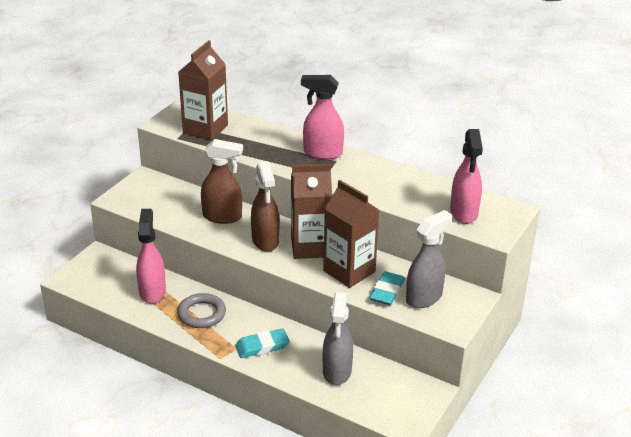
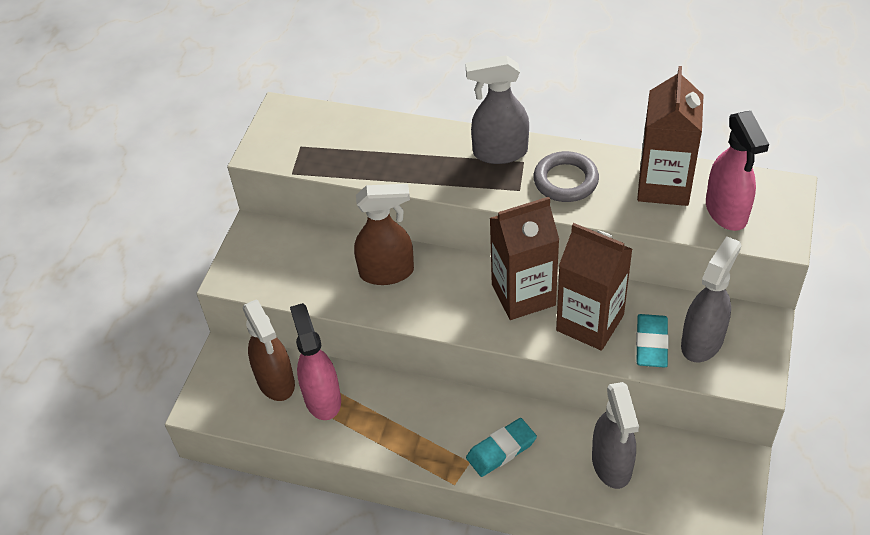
camera: 10 degrees left, 15 degrees up
grey ring [177,293,226,328] -> grey ring moved to [533,151,599,202]
brown carton [178,40,228,141] -> brown carton moved to [637,66,704,206]
brown spray bottle [251,161,280,252] -> brown spray bottle moved to [243,300,295,401]
pink spray bottle [301,75,344,160] -> grey spray bottle [465,55,529,164]

